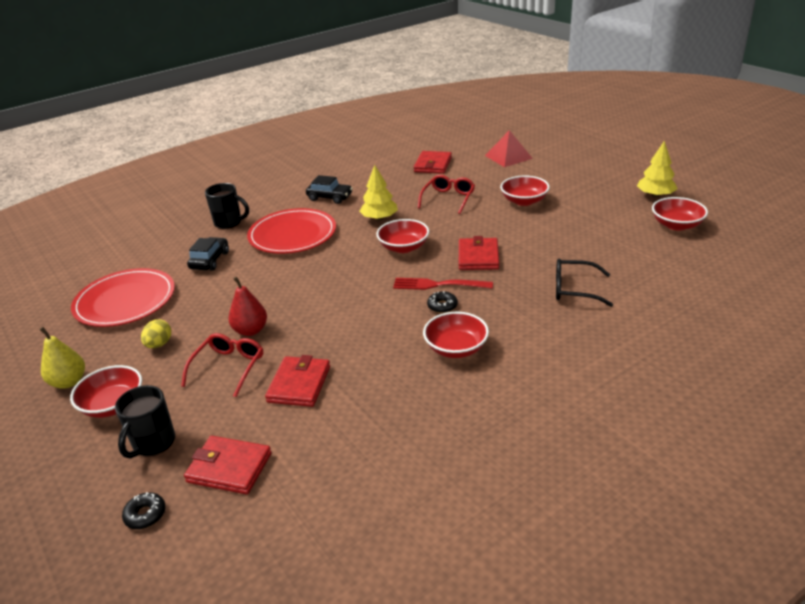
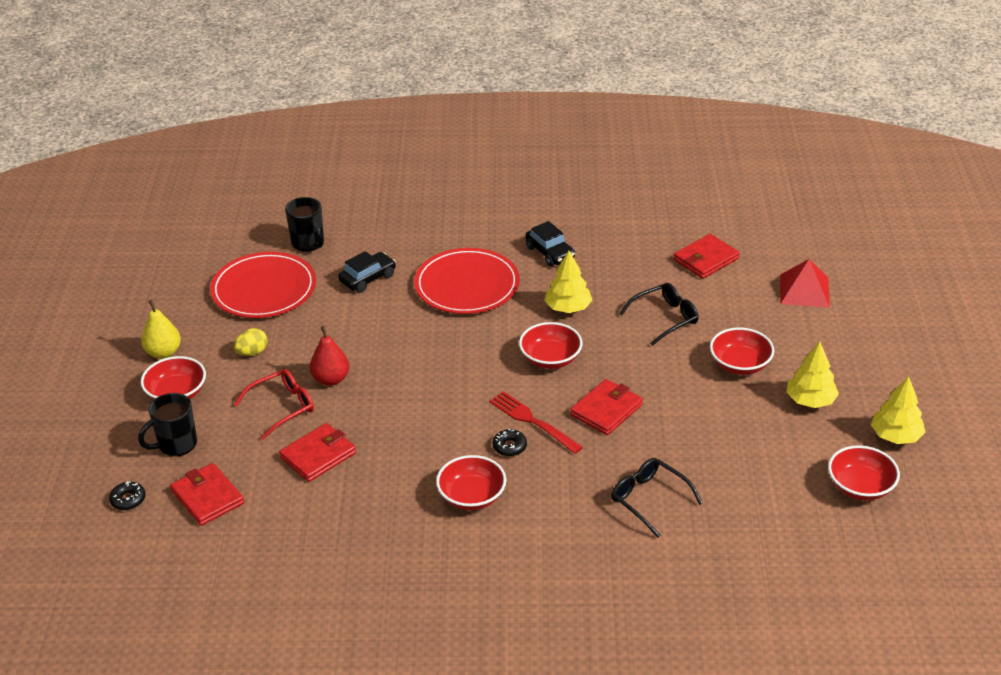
camera: 35 degrees right, 5 degrees up
black mug [205,183,249,229] -> black mug moved to [285,197,324,252]
red glasses [418,175,475,214] -> black glasses [619,283,699,346]
none -> yellow tree [786,341,839,408]

